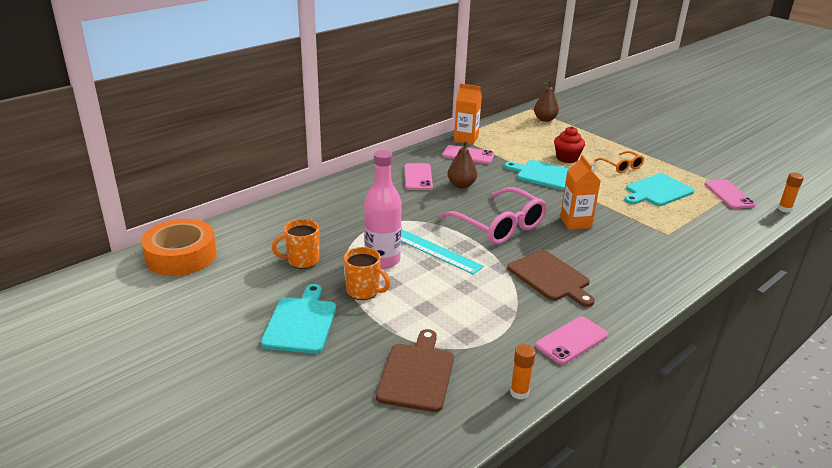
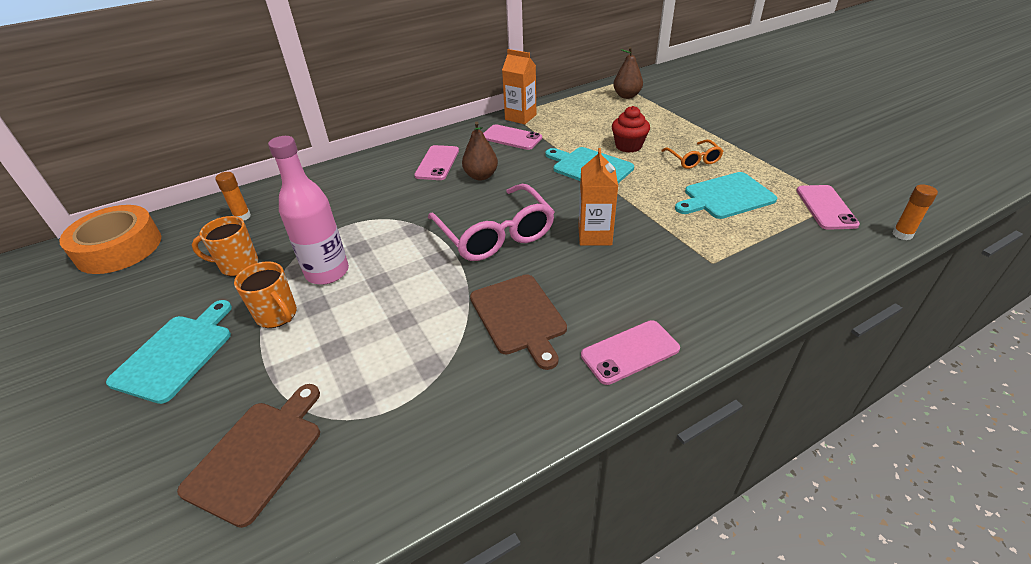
camera: 15 degrees right, 10 degrees up
turquoise ruler [401,229,484,275] -> none
orange glue stick [510,344,536,400] -> orange glue stick moved to [215,172,251,221]
pink phone [536,317,608,364] -> pink phone moved to [581,320,680,385]

